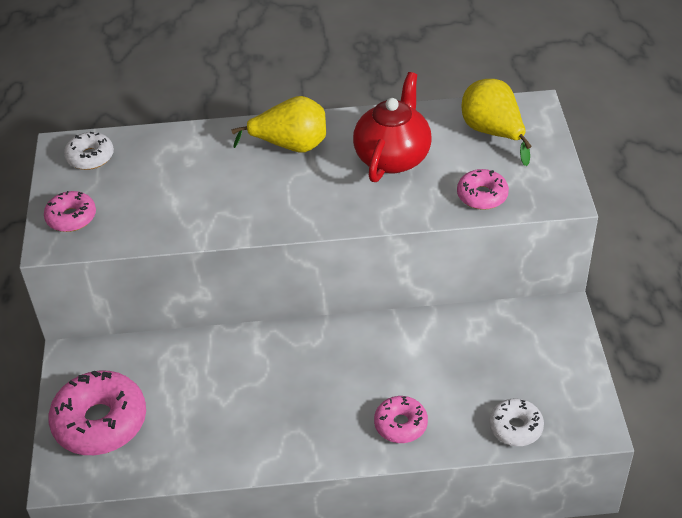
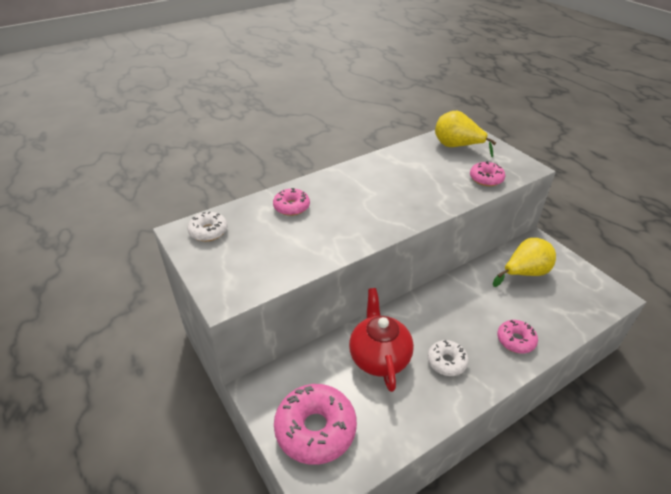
camera: 30 degrees left, 5 degrees down
pink donut [44,191,96,232] -> pink donut moved to [273,188,310,216]
yellow pear [231,96,326,153] -> yellow pear moved to [493,238,556,287]
red teapot [353,72,432,182] -> red teapot moved to [349,288,414,392]
white donut [489,399,544,446] -> white donut moved to [427,340,469,376]

